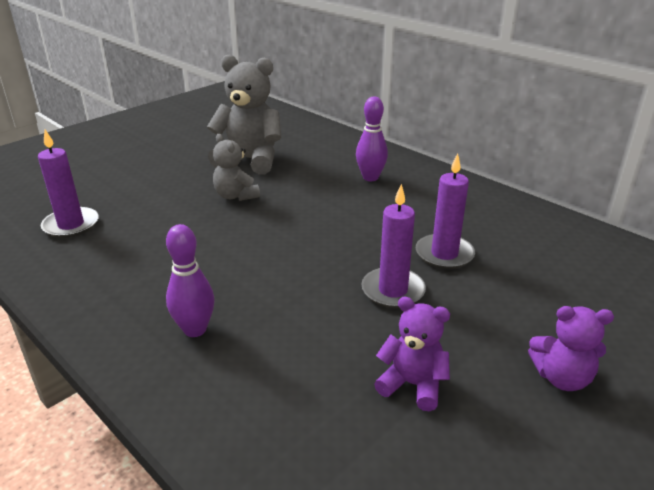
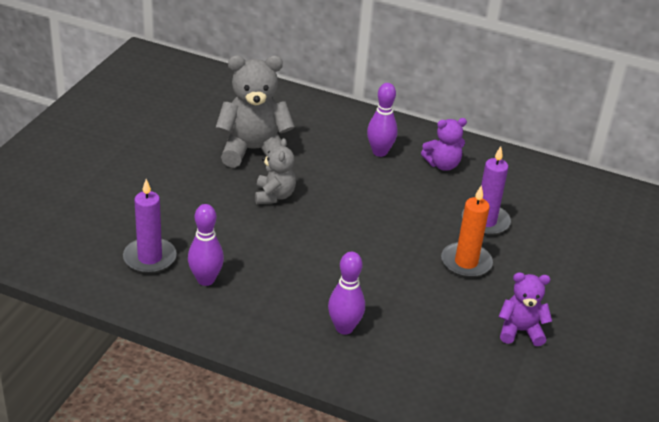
camera: 25 degrees left, 5 degrees up
grey teddy bear [213,134,260,201] -> grey teddy bear turned 120 degrees counterclockwise [255,138,296,204]
purple candle [361,184,426,308] -> orange candle [441,186,493,278]
purple teddy bear [528,306,614,391] -> purple teddy bear moved to [421,118,467,171]
none -> purple bowling pin [188,204,224,286]

